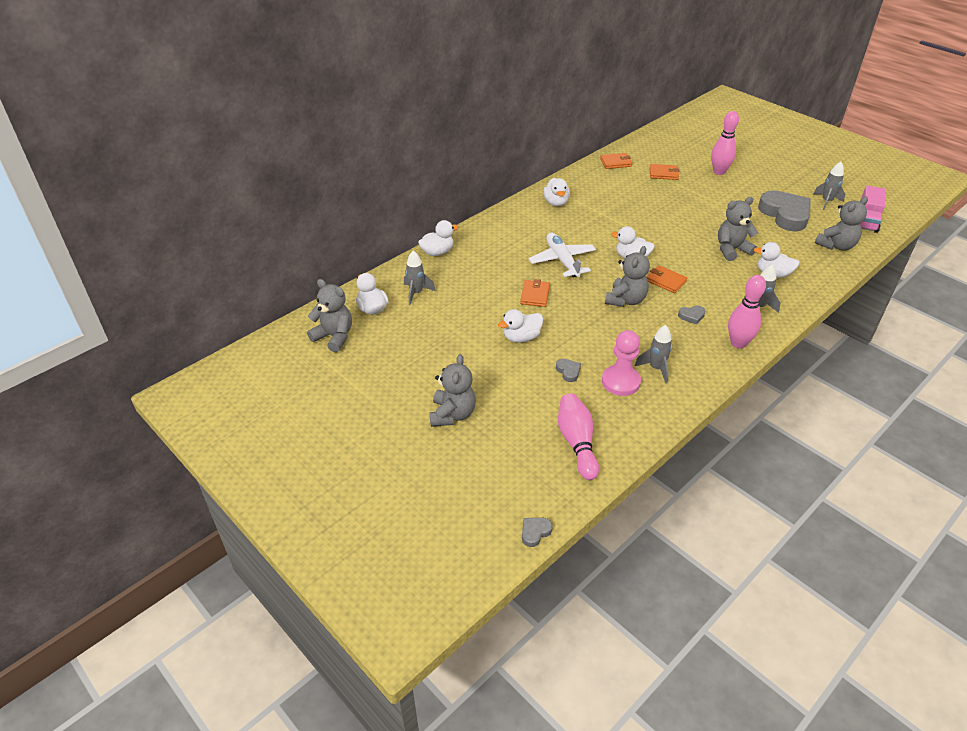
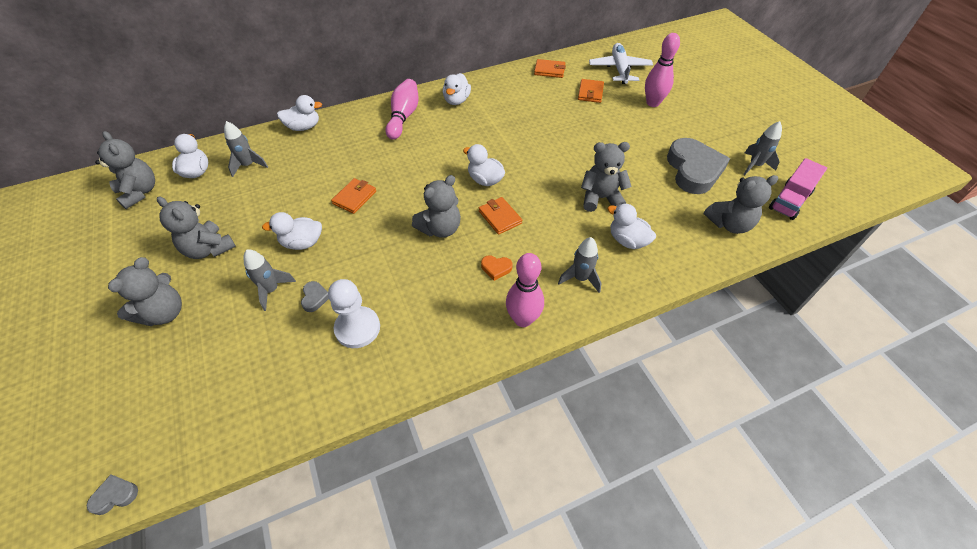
camera: 20 degrees right, 10 degrees up
white plane [528,233,596,277] -> white plane moved to [589,43,653,84]
pink bowling pin [558,393,599,480] -> pink bowling pin moved to [385,79,419,140]
pink pawn [602,330,641,396] -> white pawn [328,279,380,348]
grey rocket [635,325,672,383] -> grey rocket moved to [243,249,296,311]
orange wallet [649,164,680,180] -> orange wallet turned 75 degrees clockwise [578,79,604,103]
grey heart [678,305,705,325] -> orange heart [481,255,513,281]
none -> grey teddy bear [157,196,236,259]

